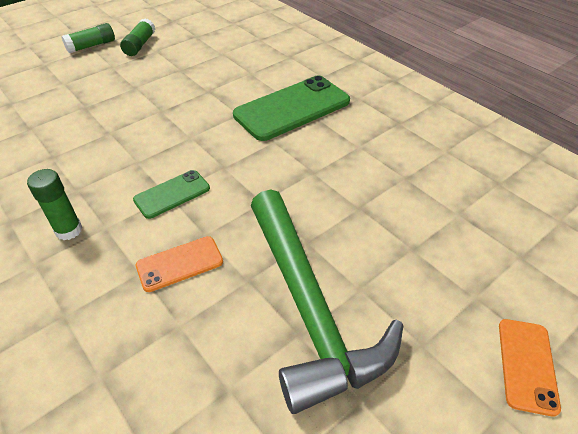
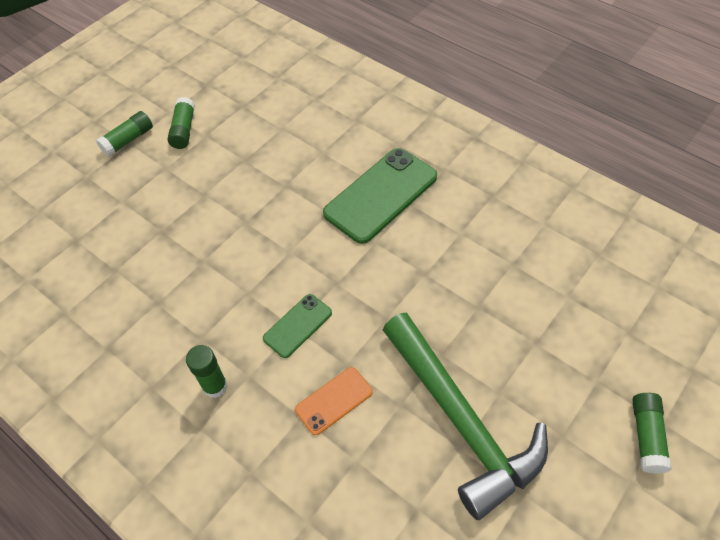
camera: 10 degrees left, 10 degrees up
orange phone [499,319,561,417] -> green glue stick [632,393,672,474]

